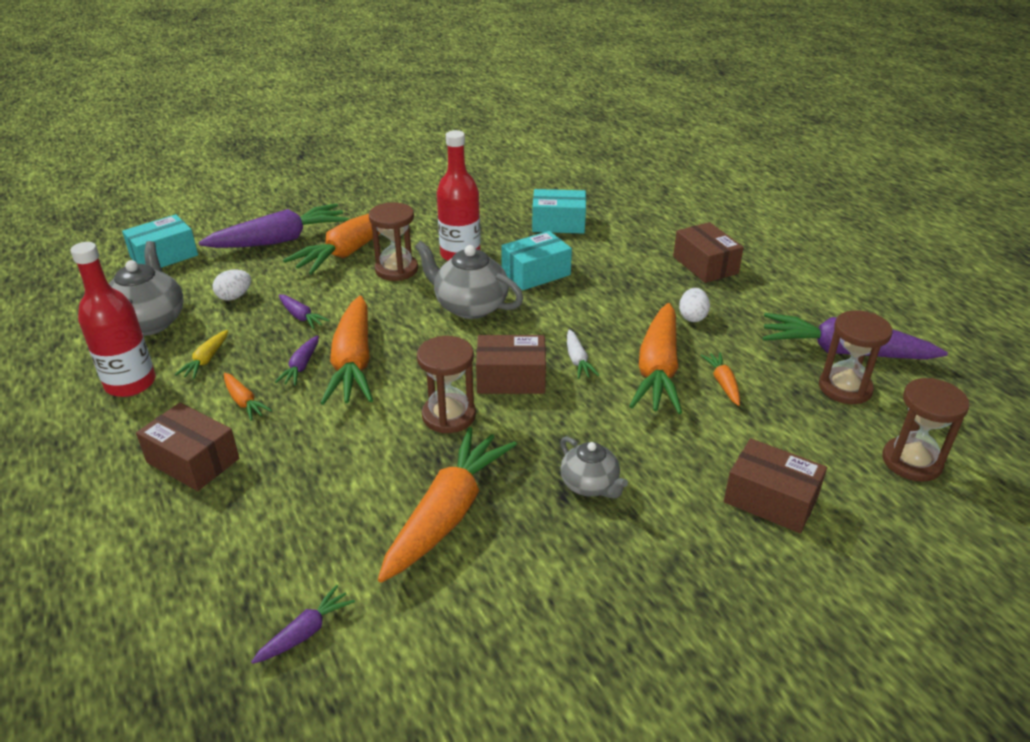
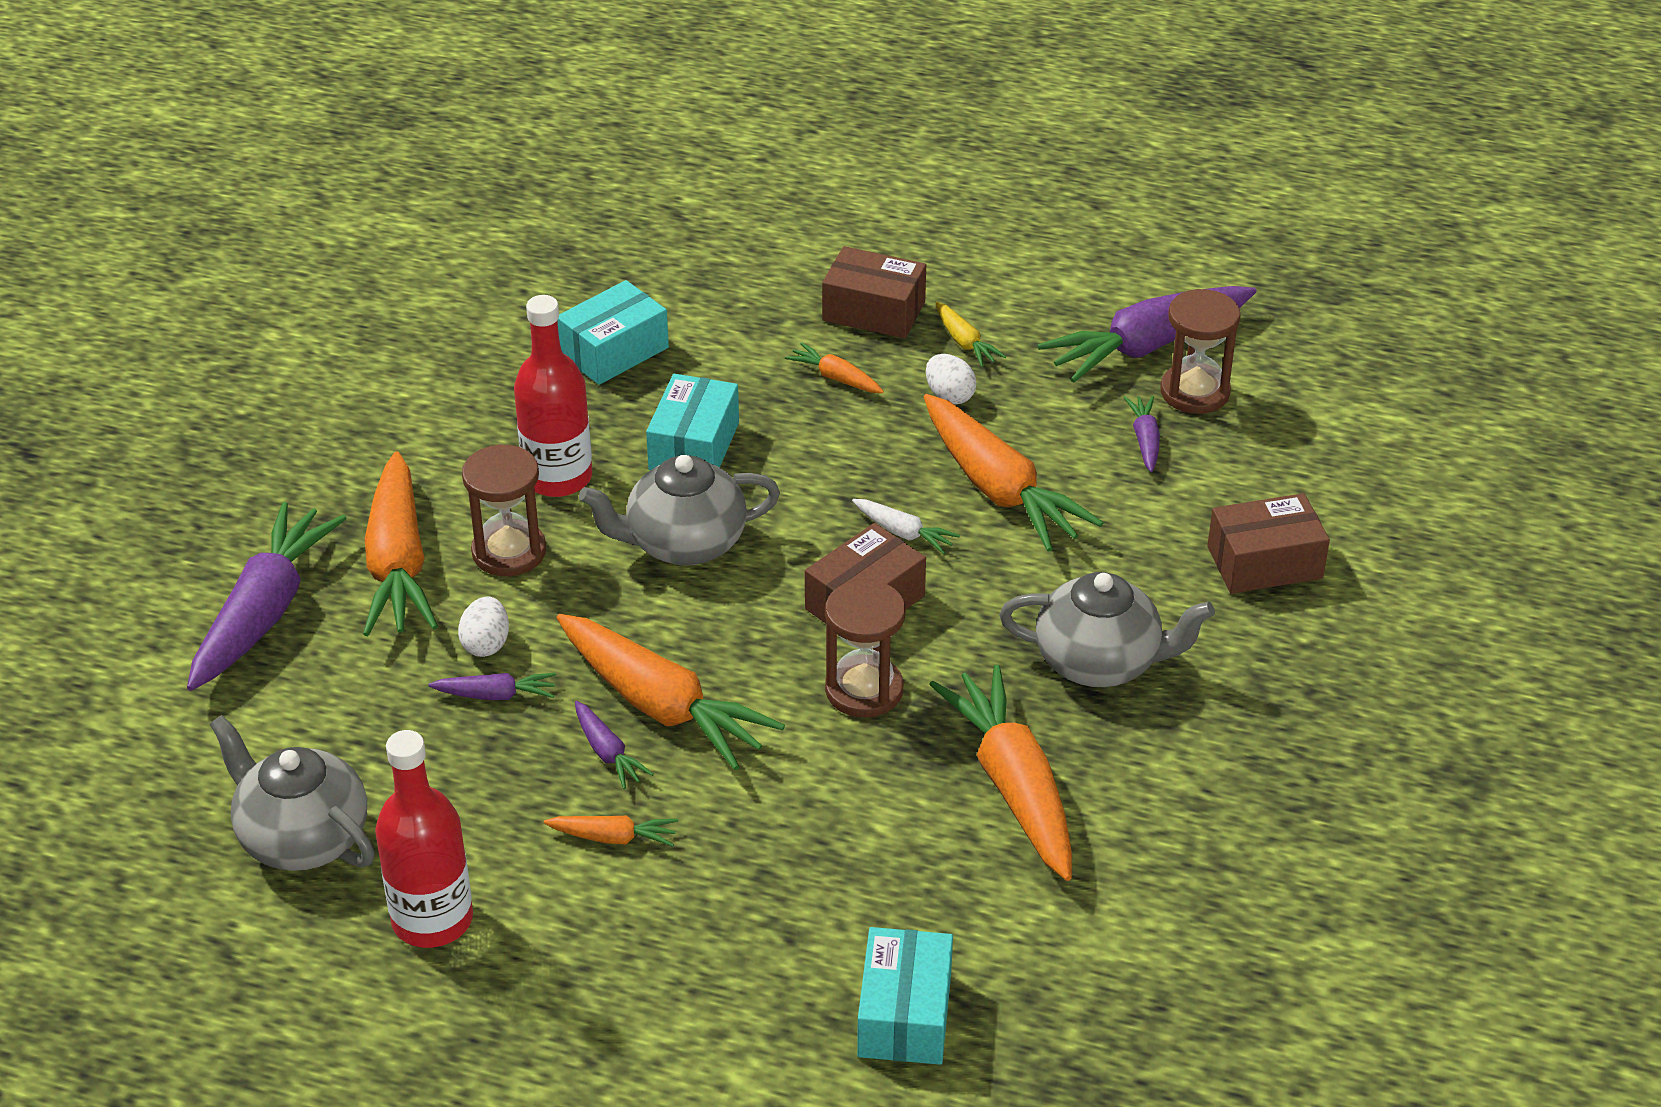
camera: 45 degrees left, 5 degrees up
turquoise box [122,214,198,268] -> turquoise box moved to [857,927,953,1065]
brown box [136,403,239,491] -> none
yellow carrot [175,330,228,379] -> yellow carrot moved to [936,302,1006,367]
white egg [213,269,251,301] -> white egg moved to [458,596,509,657]
purple carrot [251,585,355,664] -> purple carrot moved to [1124,396,1160,472]
grey teapot [560,436,628,499] -> grey teapot [999,572,1215,687], size x1.62
orange carrot [700,352,740,406] -> orange carrot moved to [785,343,884,393]
brown hourglass [882,378,970,482] -> none

